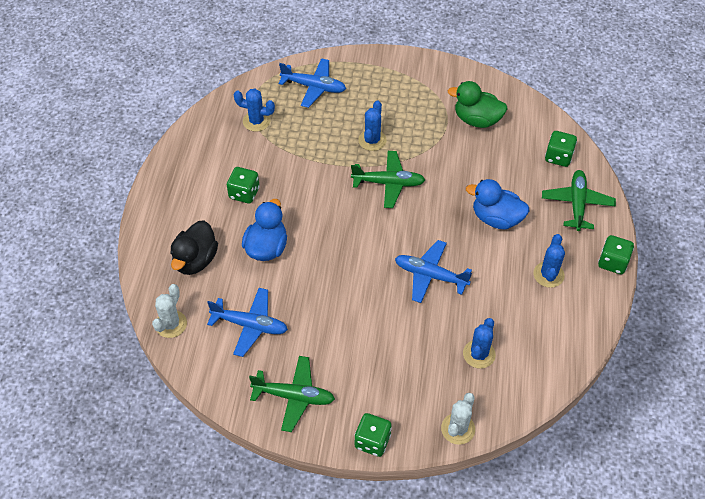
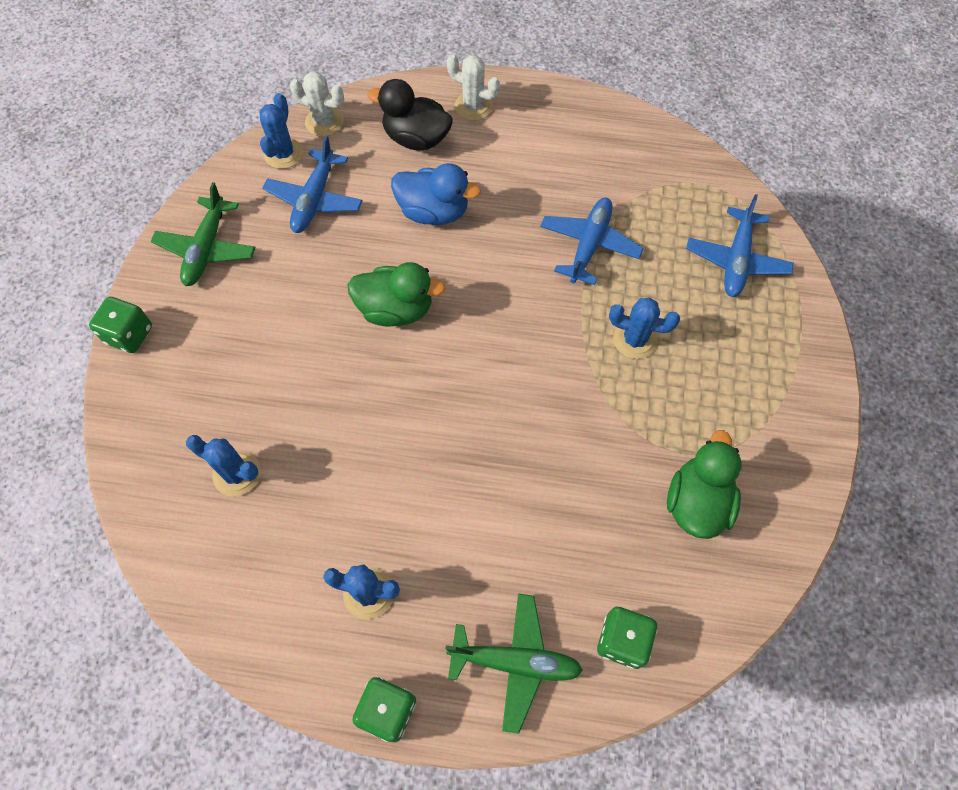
camera: 90 degrees right, 10 degrees up
green dice [227,167,259,204] -> none
blue cactus [234,89,275,132] -> blue cactus moved to [259,93,303,169]
green plane [351,151,425,208] -> none
blue plane [395,240,472,303] -> blue plane moved to [540,198,644,285]
white cactus [441,393,475,445] -> white cactus moved to [446,54,500,121]
blue duck [466,179,529,229] -> none
none -> green duck [347,262,446,327]

